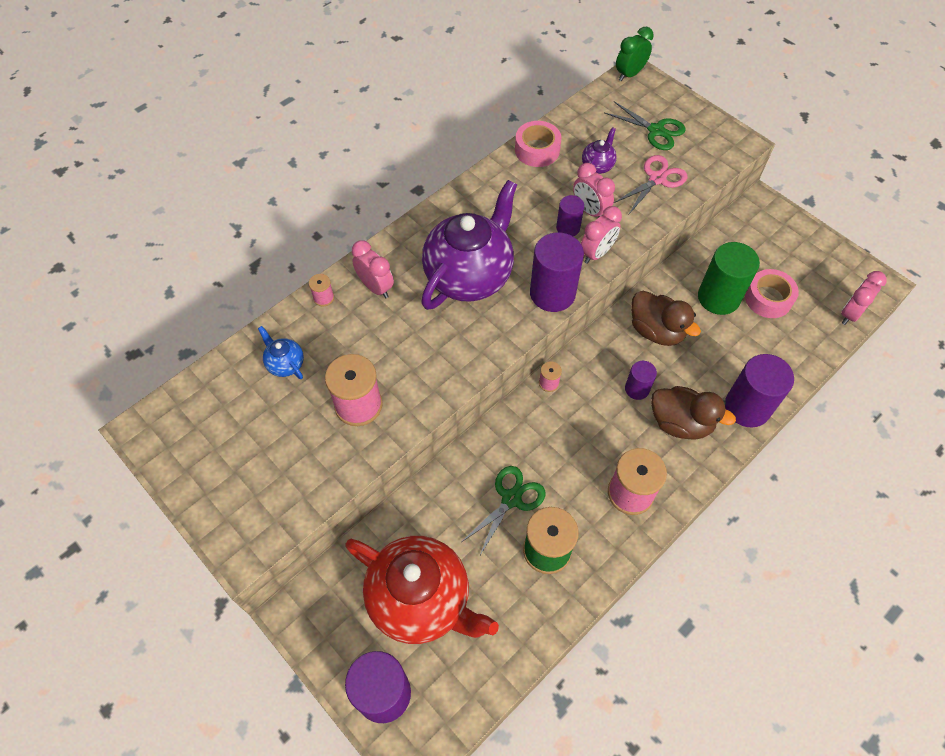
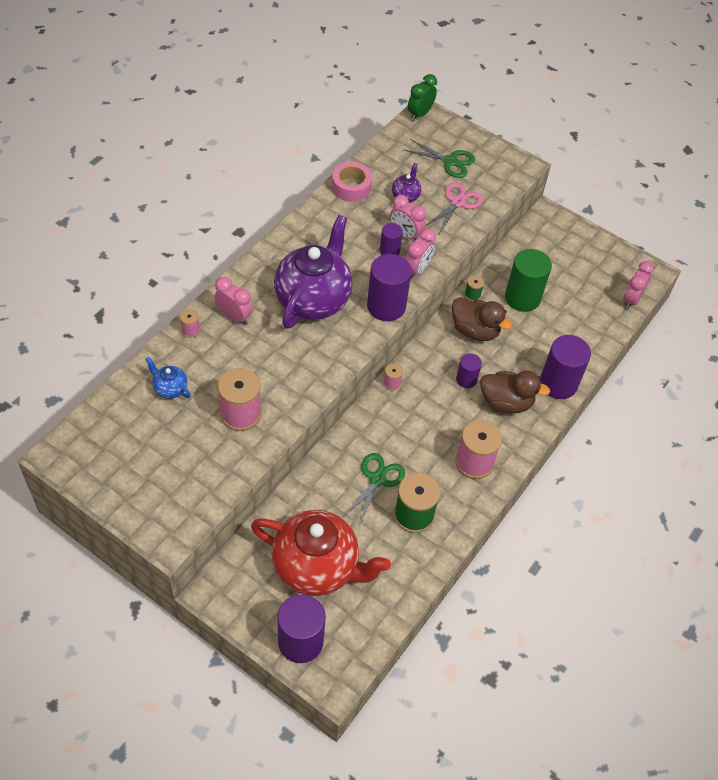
camera: 15 degrees left, 5 degrees down
pink tape [745,269,799,318] -> none
none -> green spool [465,275,484,301]

